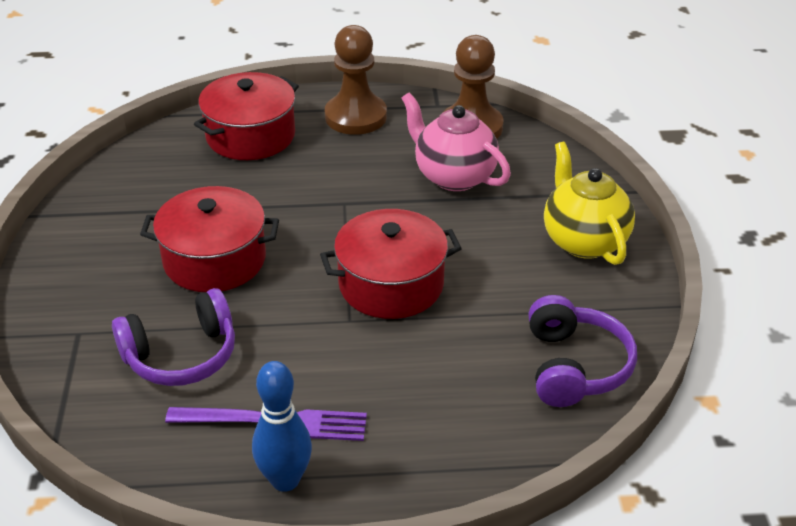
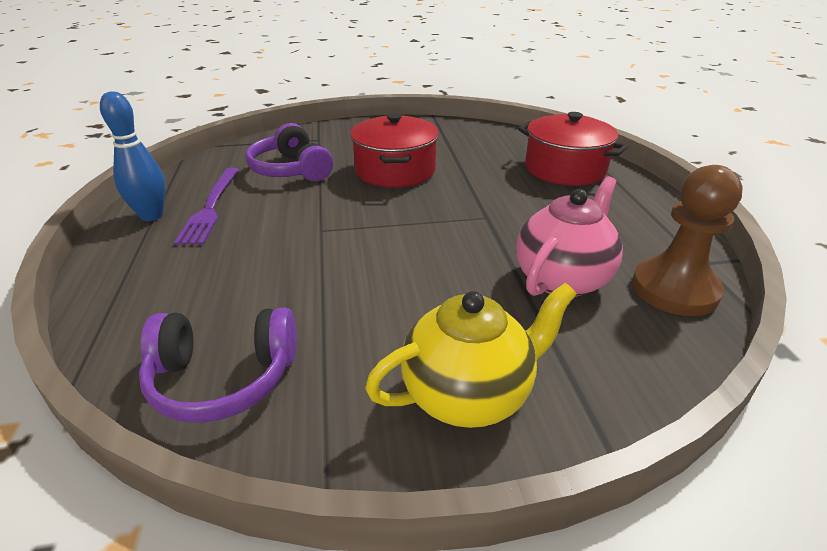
camera: 85 degrees right, 5 degrees down
red pot [320,209,462,319] -> none
brown pawn [325,25,387,135] -> none

